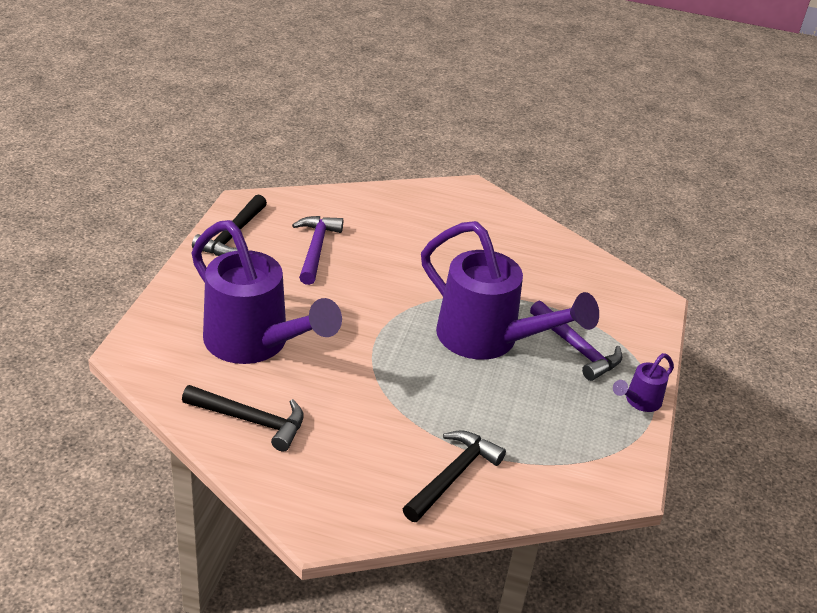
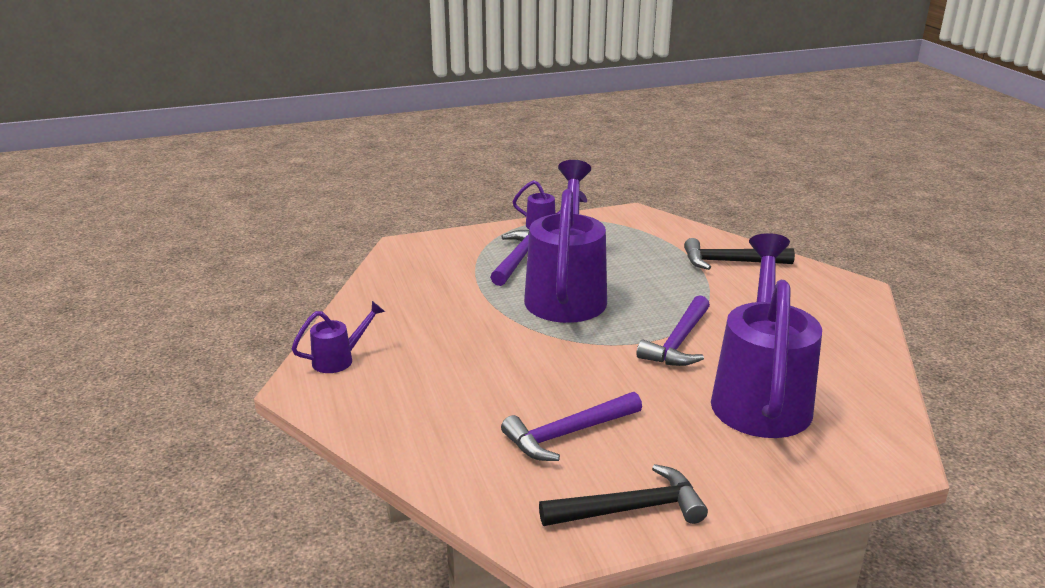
camera: 120 degrees left, 10 degrees down
black hammer [182,385,303,451] -> none
none -> purple watering can [292,301,385,373]
none -> purple hammer [637,295,710,366]

